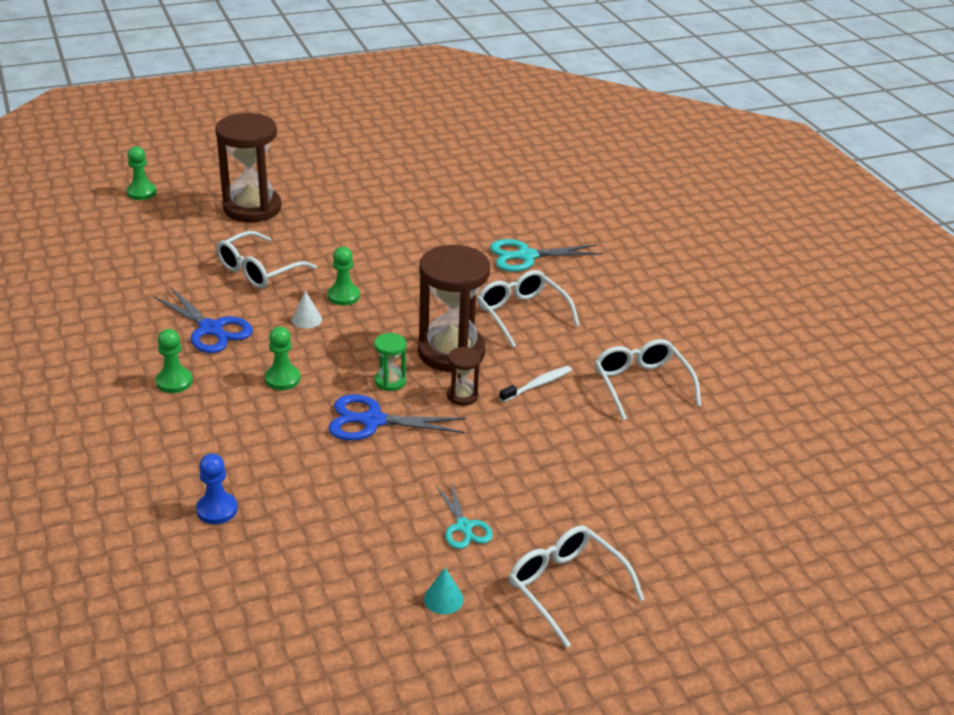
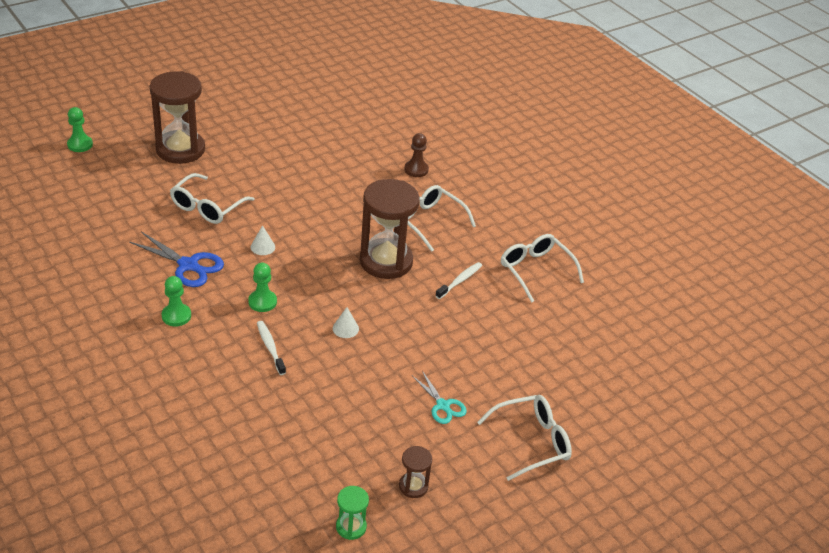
camera: 15 degrees left, 5 degrees up
blue pawn [196,453,238,524] -> none
green pawn [328,247,360,306] -> none
blue scissors [328,395,466,441] -> white cone [333,307,359,338]
green hourglass [374,333,406,391] -> green hourglass moved to [336,486,369,540]
turquoise cone [424,568,463,615] -> none
brown hourglass [447,347,481,406] -> brown hourglass moved to [399,446,432,498]
turquoise scissors [490,239,603,272] -> brown pawn [404,133,429,177]
white glasses [509,525,644,648] -> white glasses turned 120 degrees clockwise [477,395,572,481]
none -> white toothbrush [257,321,286,375]

